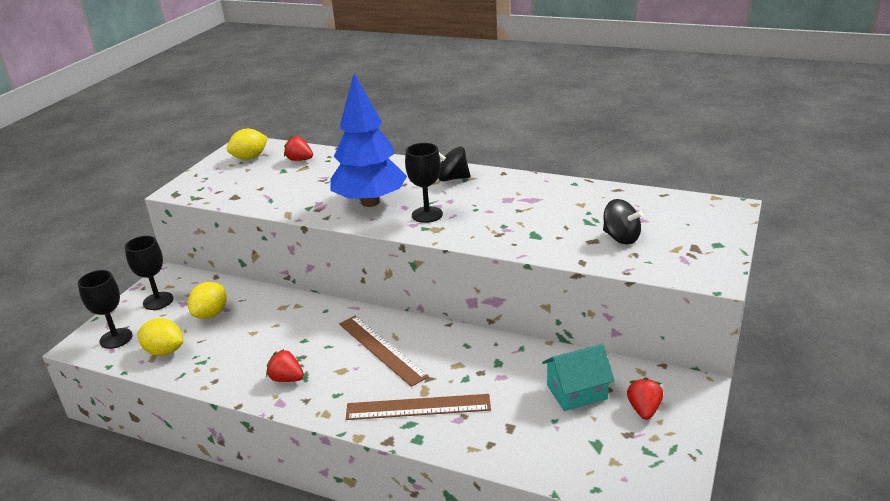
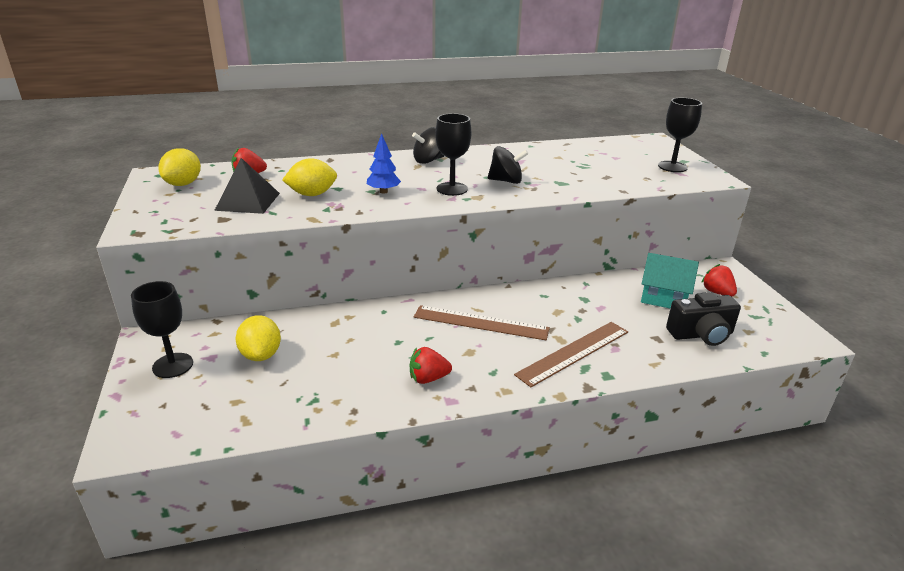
camera: 40 degrees left, 0 degrees up
black goblet [78,270,133,349] -> black goblet moved to [658,98,702,172]
yellow lemon [137,318,183,356] -> yellow lemon moved to [282,158,337,196]
blue tree [330,73,407,207] -> blue tree [367,133,401,194], size x0.42
turquoise house [542,344,615,411] -> turquoise house turned 75 degrees clockwise [641,253,699,308]
black spinning top [603,199,643,245] -> black spinning top moved to [488,146,529,184]
none -> black pyramid [214,158,280,214]
none -> black camera [666,292,741,346]

